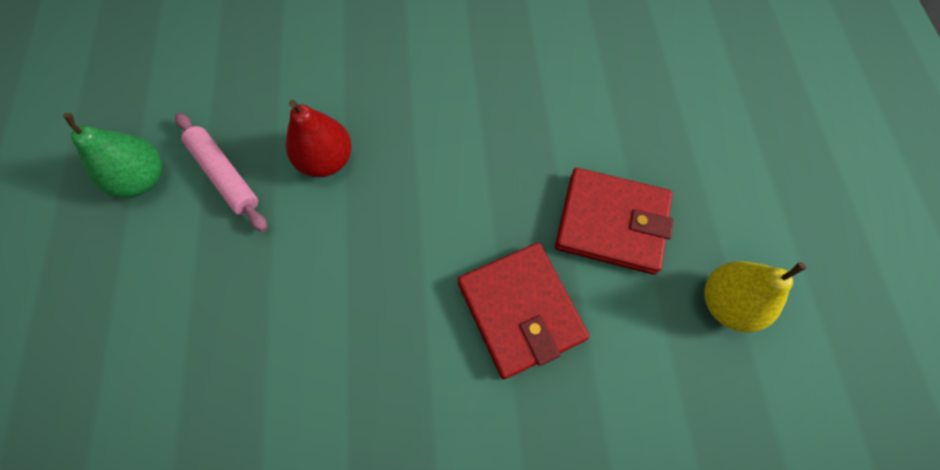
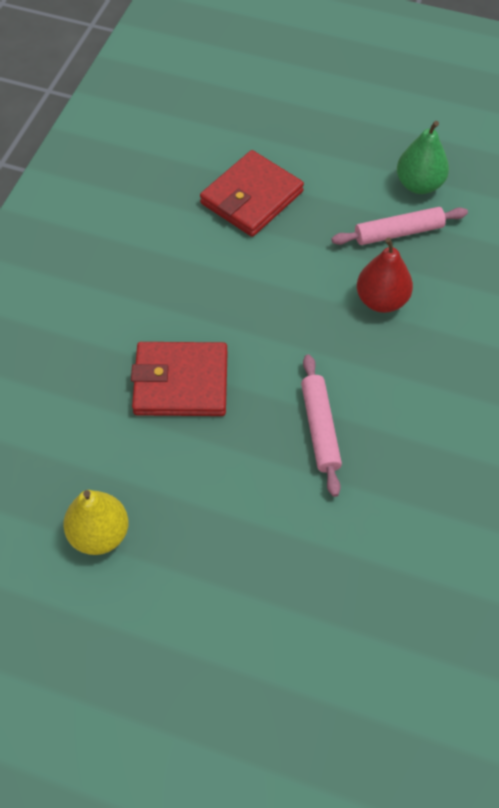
camera: 115 degrees right, 10 degrees down
red wallet [555,168,674,274] -> red wallet moved to [200,150,304,237]
none -> pink rolling pin [301,354,342,497]

